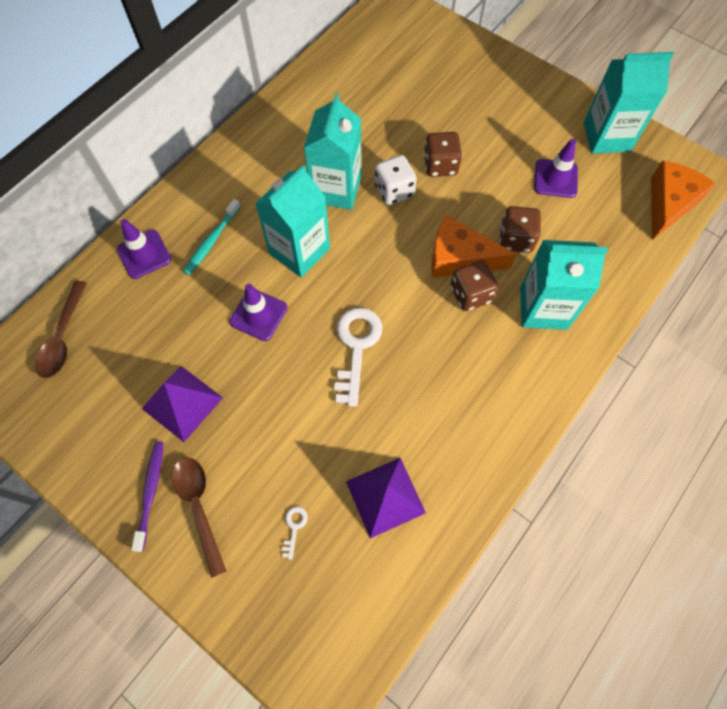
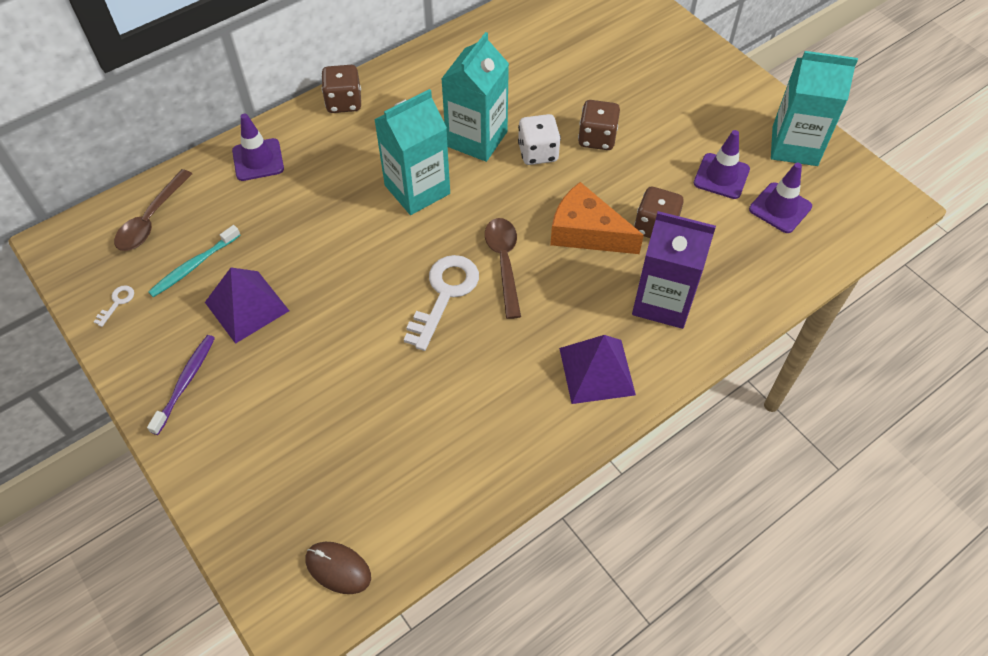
camera: 15 degrees right, 10 degrees down
brown spoon [172,457,226,578] -> brown spoon moved to [485,218,521,319]
turquoise toothbrush [183,199,241,275] -> turquoise toothbrush moved to [148,225,240,297]
purple traffic cone [229,284,288,341] -> purple traffic cone moved to [749,163,812,233]
white key [282,506,308,560] -> white key moved to [94,285,134,327]
purple pyramid [346,458,426,538] -> purple pyramid moved to [559,335,636,404]
brown dice [450,260,498,311] -> brown dice moved to [321,65,361,113]
turquoise carton [520,240,608,330] -> purple carton [632,211,716,329]
orange cheese [651,161,716,240] -> none
none -> brown mouse [305,542,371,594]

